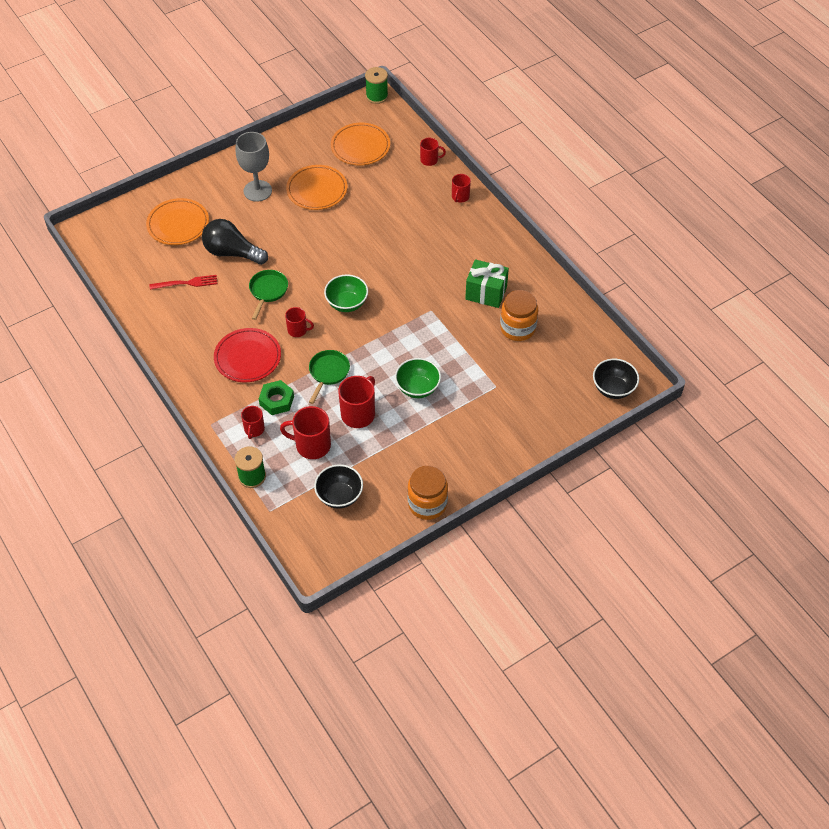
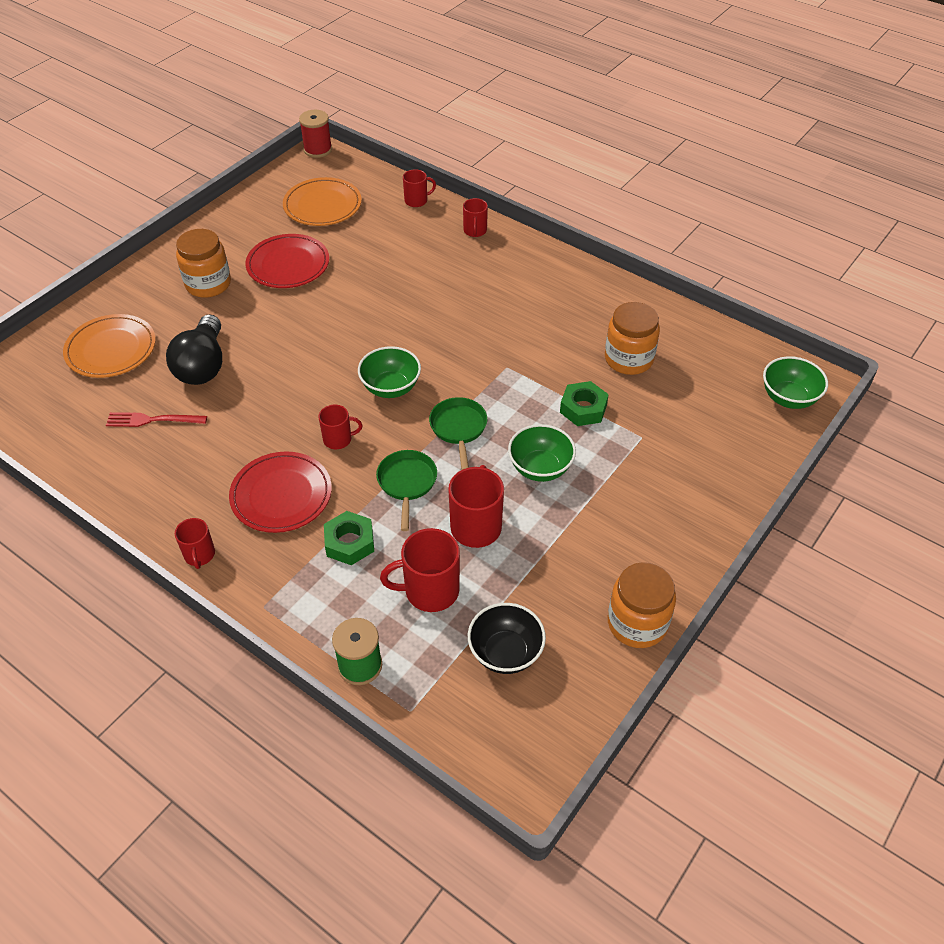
camera: 20 degrees left, 5 degrees down
red fork [150,275,217,290] -> red fork turned 150 degrees counterclockwise [106,412,207,427]
black light bulb [202,219,268,265] -> black light bulb turned 90 degrees counterclockwise [166,314,222,385]
grey goblet [236,132,272,202] -> orange jar [176,229,231,298]
red mug [241,406,265,439] -> red mug moved to [175,518,215,569]
green pan [249,270,288,320] -> green pan moved to [429,397,487,470]
orange plate [286,165,348,210] -> red plate [245,234,329,288]
green spool [365,67,388,104] -> red spool [299,110,332,158]
green gift [465,259,509,308] -> none
black bowl [593,359,639,399] -> green bowl [763,356,828,409]
none -> green nut [560,381,609,426]

